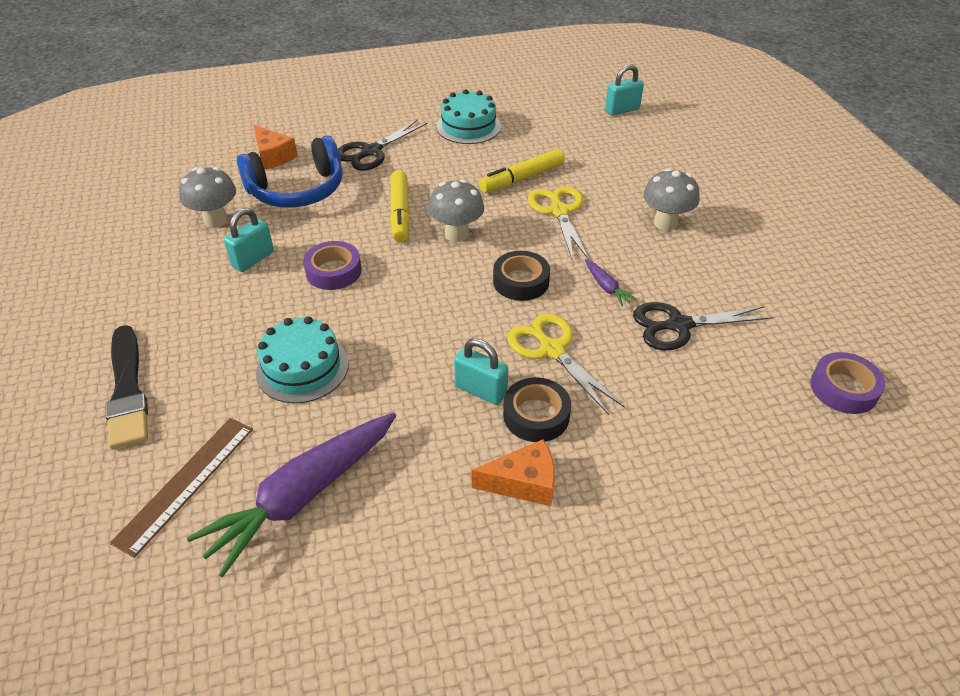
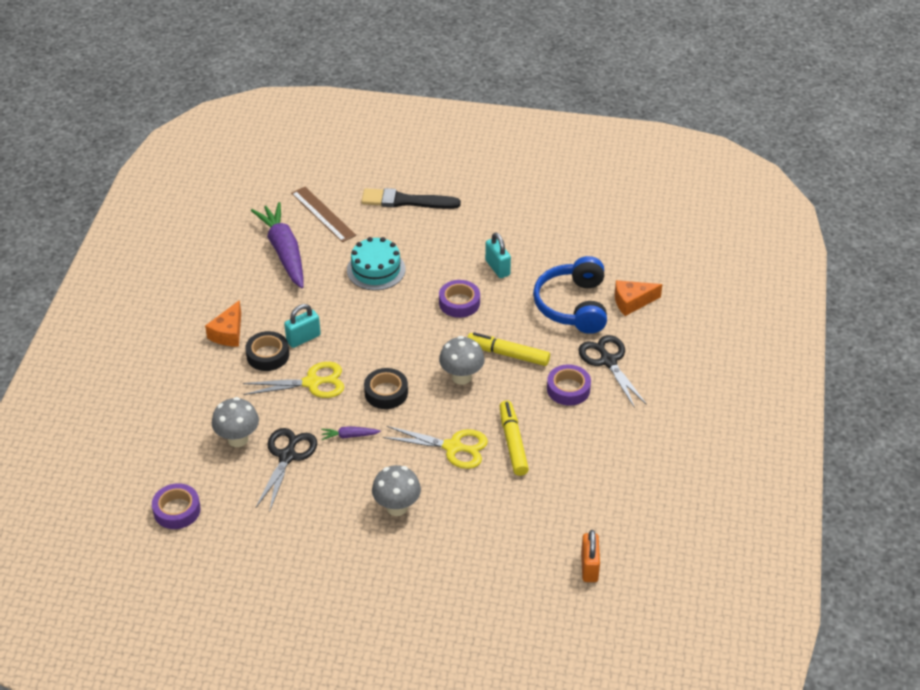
camera: 115 degrees right, 0 degrees up
grey mushroom [179,167,236,228] -> grey mushroom moved to [212,397,259,447]
turquoise cake [437,89,501,144] -> none
turquoise padlock [605,64,644,116] -> orange padlock [581,530,600,582]
none -> purple tape [547,364,591,406]

